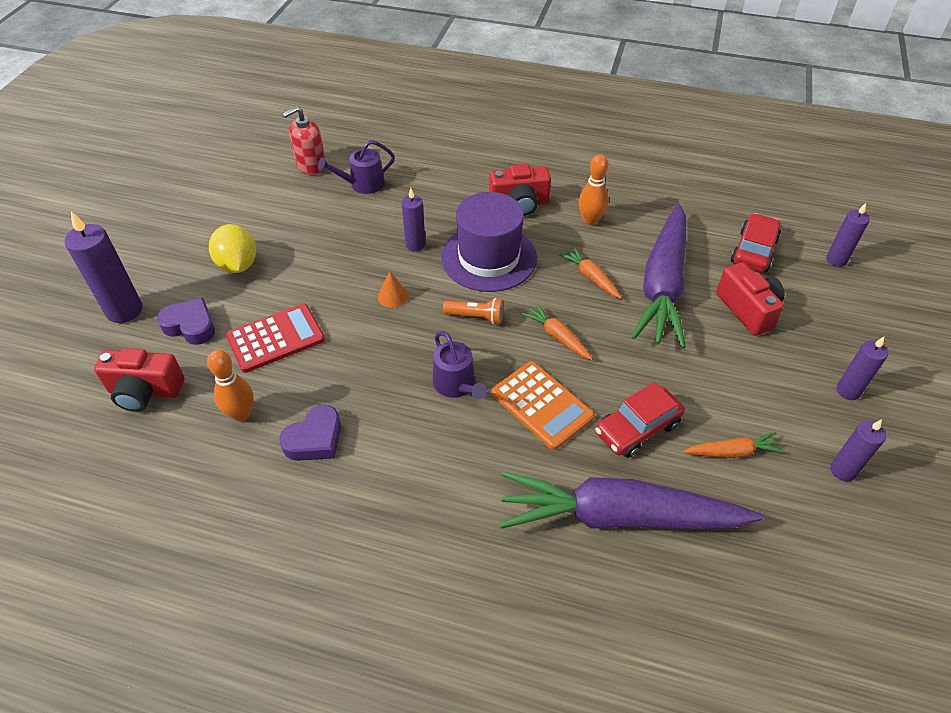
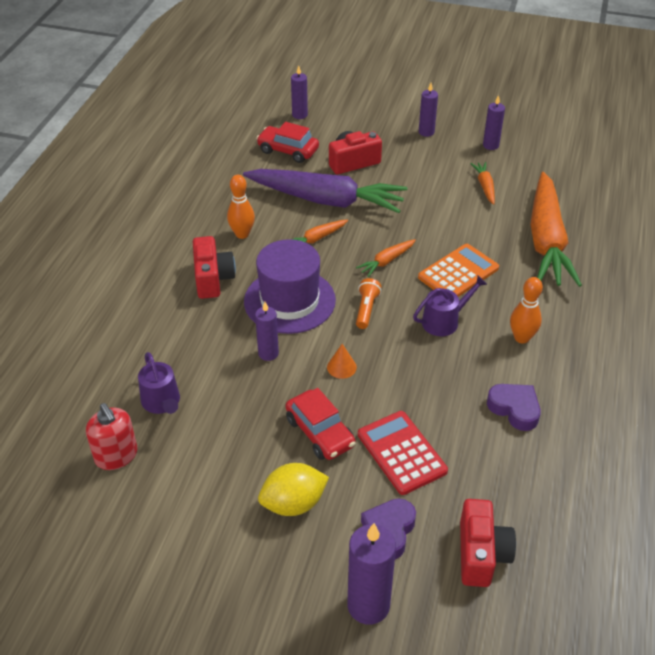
camera: 90 degrees left, 5 degrees down
orange bowling pin [207,350,254,422] -> orange bowling pin moved to [510,277,543,343]
purple carrot [500,471,764,529] -> orange carrot [530,172,582,287]
red car [595,382,685,458] -> red car moved to [286,388,356,460]

